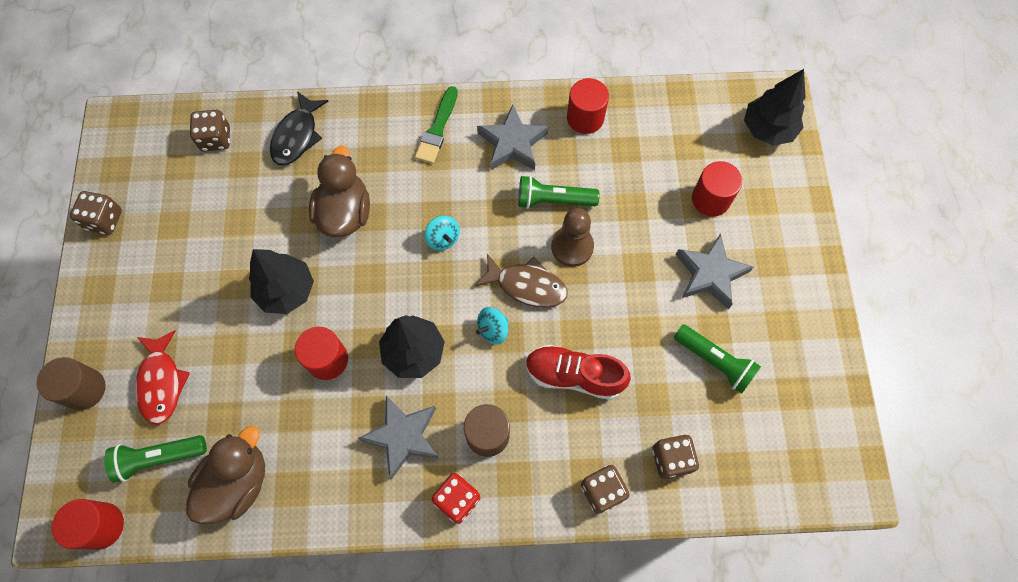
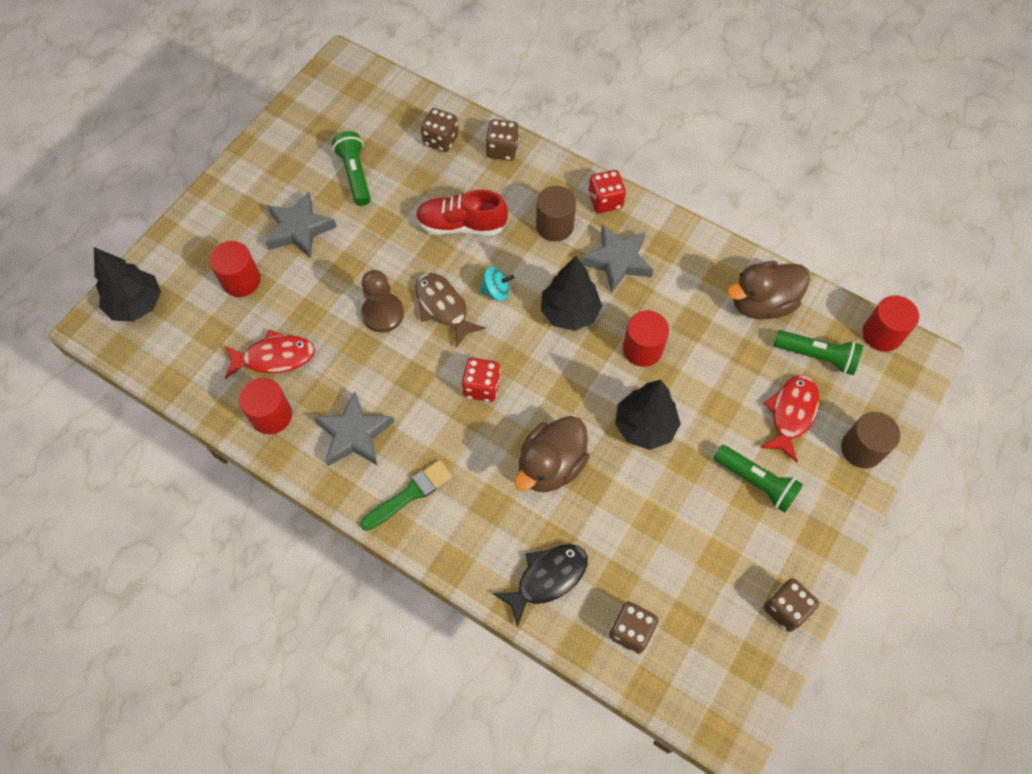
camera: 145 degrees left, 5 degrees down
turquoise spinning top [425,216,460,251] -> red dice [462,358,501,402]
green flashlight [518,176,600,209] -> green flashlight moved to [713,445,803,513]
red shoe [526,345,631,400] -> red shoe turned 135 degrees clockwise [415,190,508,235]
none -> red fish [224,330,315,379]

